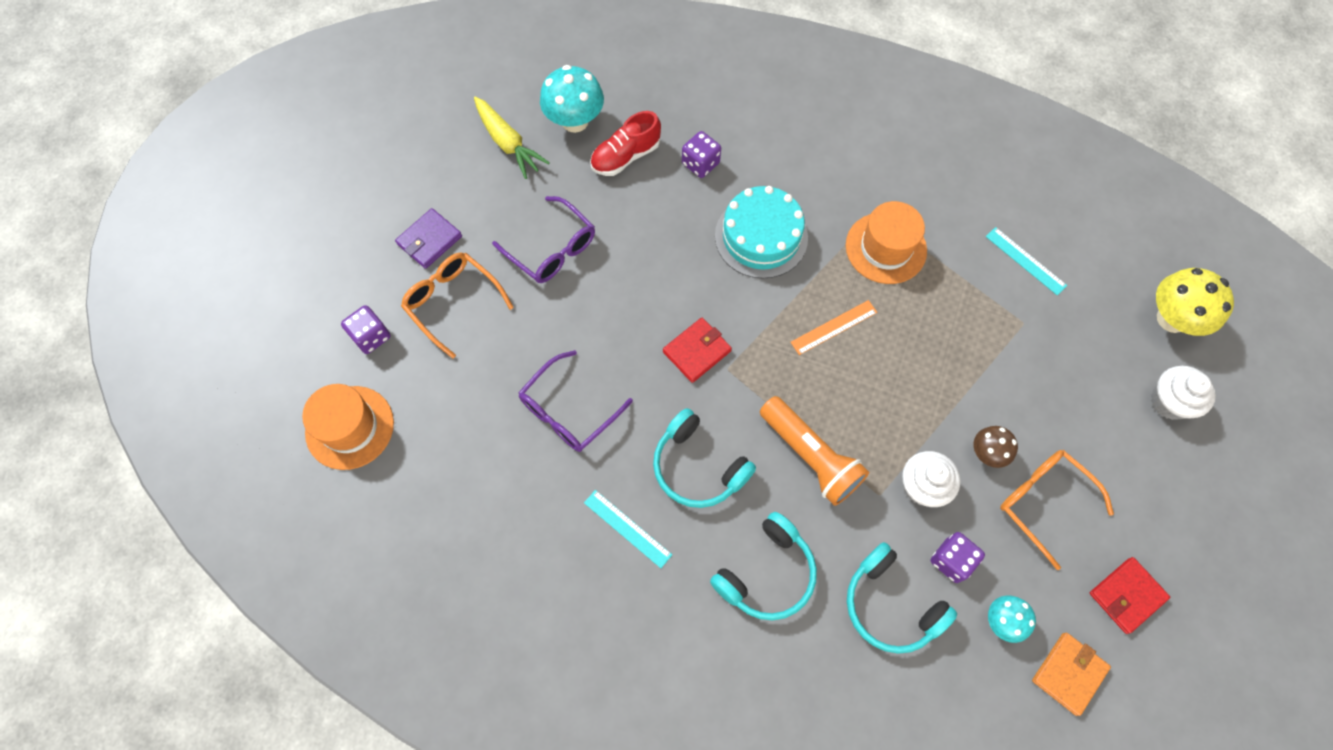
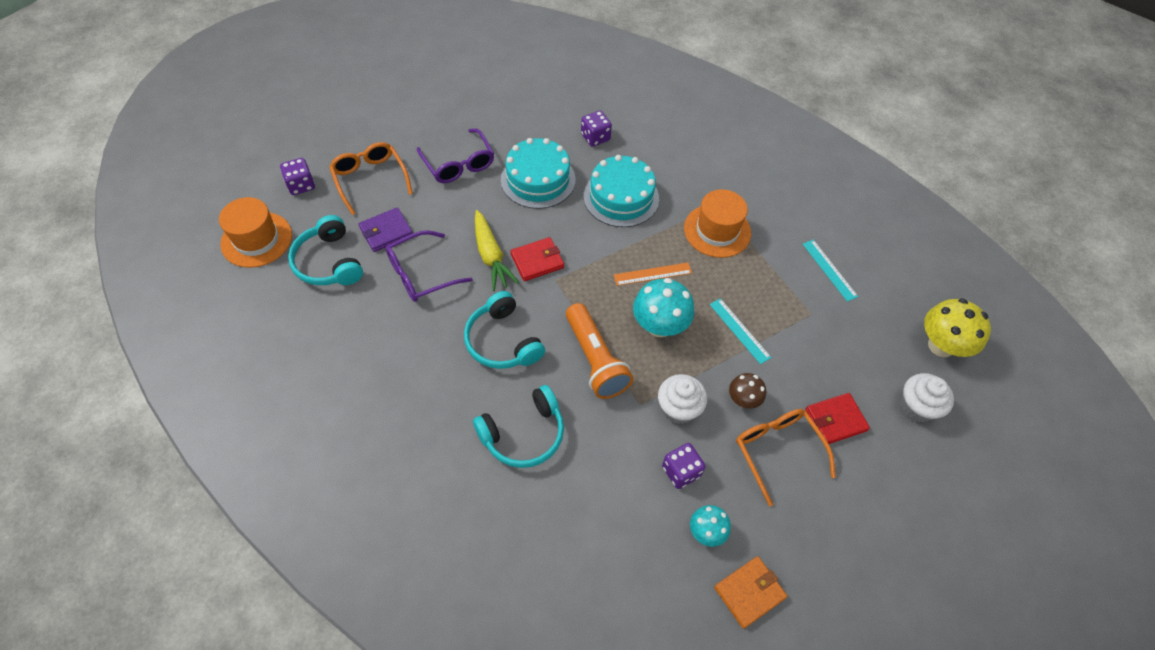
camera: 15 degrees right, 10 degrees down
purple wallet [395,208,462,269] -> purple wallet moved to [359,207,413,252]
yellow carrot [474,97,550,179] -> yellow carrot moved to [475,210,519,291]
turquoise mushroom [540,65,604,133] -> turquoise mushroom moved to [633,278,694,337]
turquoise ruler [584,490,672,568] -> turquoise ruler moved to [710,298,772,364]
red shoe [590,111,661,176] -> none
turquoise headphones [847,542,957,654] -> turquoise headphones moved to [288,215,363,285]
red wallet [1090,557,1170,634] -> red wallet moved to [805,393,870,444]
none -> turquoise cake [501,138,576,209]

